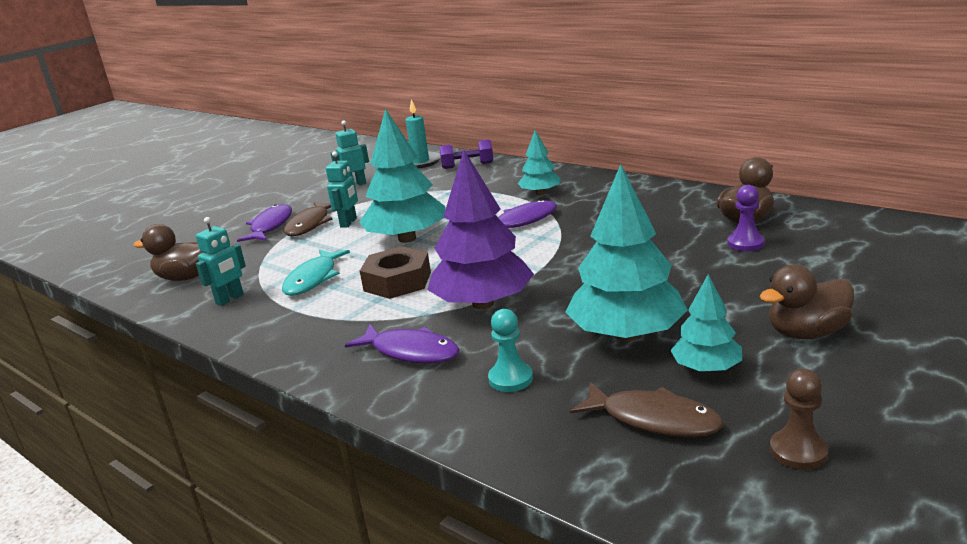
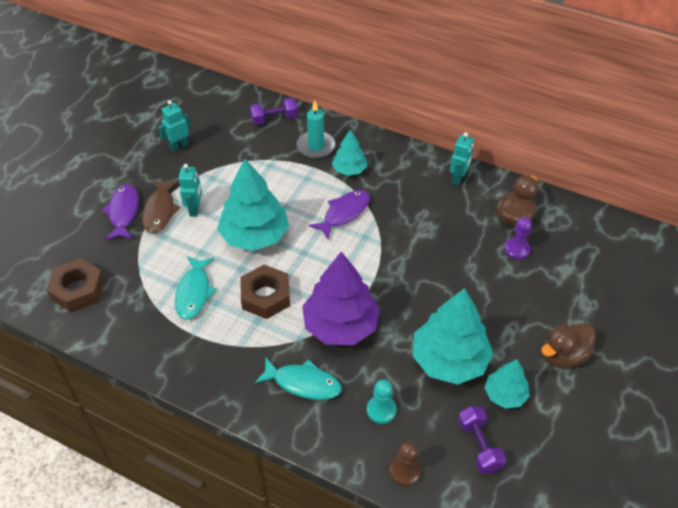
camera: 15 degrees left, 25 degrees up
brown duck [133,224,204,281] -> brown nut [46,258,105,312]
turquoise robot [196,217,246,306] -> turquoise robot moved to [450,132,474,185]
purple fish [345,324,460,363] -> turquoise fish [255,357,341,400]
turquoise candle [405,99,441,168] -> turquoise candle moved to [297,100,336,159]
brown fish [570,382,724,437] -> purple dumbbell [458,406,506,474]
brown pawn [770,369,828,470] -> brown pawn moved to [390,441,421,486]

